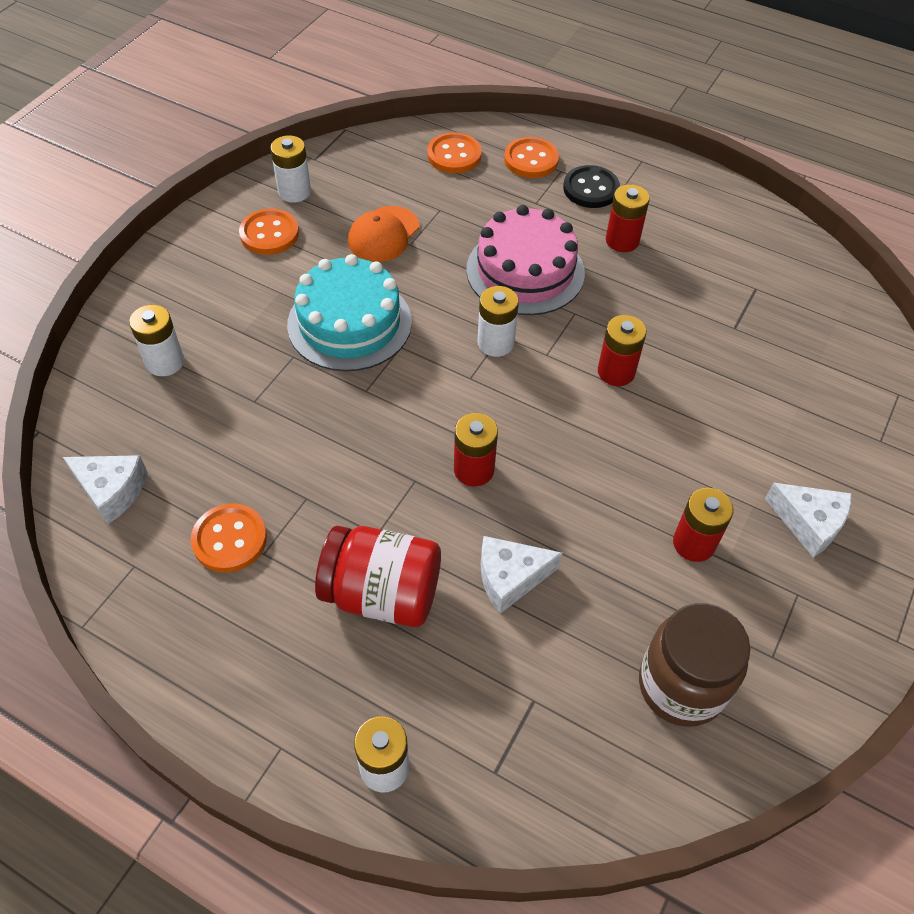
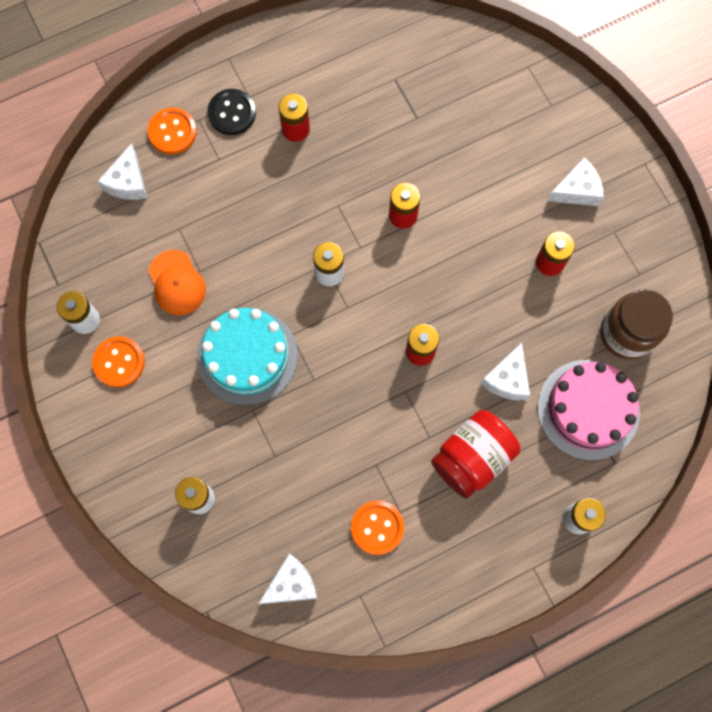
camera: 55 degrees left, 20 degrees up
orange button [427,132,482,173] -> white cheese [97,143,147,200]
pink cake [466,205,585,315] -> pink cake moved to [537,360,640,460]

